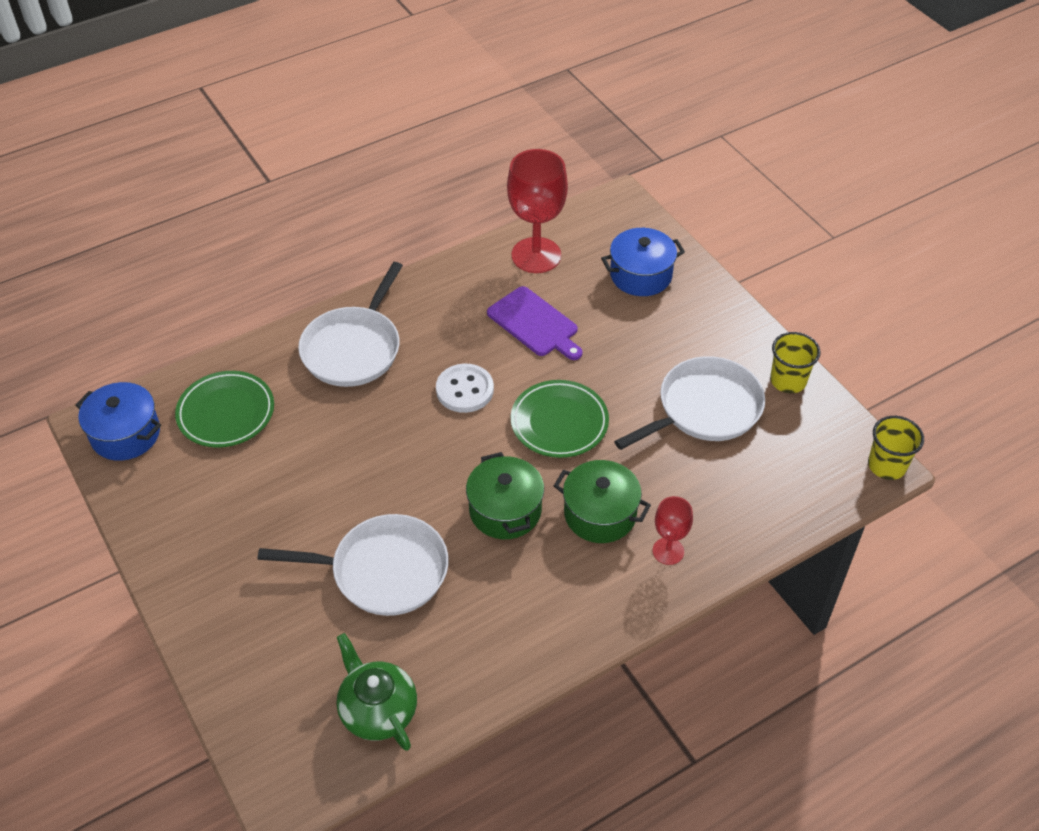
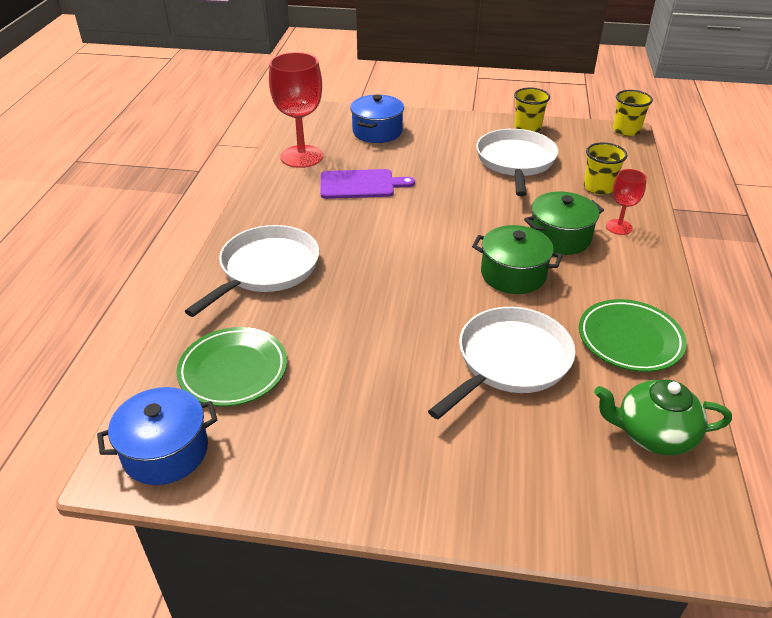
camera: 50 degrees left, 10 degrees down
white pan [298,262,403,387] -> white pan turned 120 degrees counterclockwise [185,225,319,317]
white button [436,364,494,413] -> none
green plate [511,380,609,458] -> green plate moved to [579,299,687,372]
none -> yellow cup [584,143,628,195]

